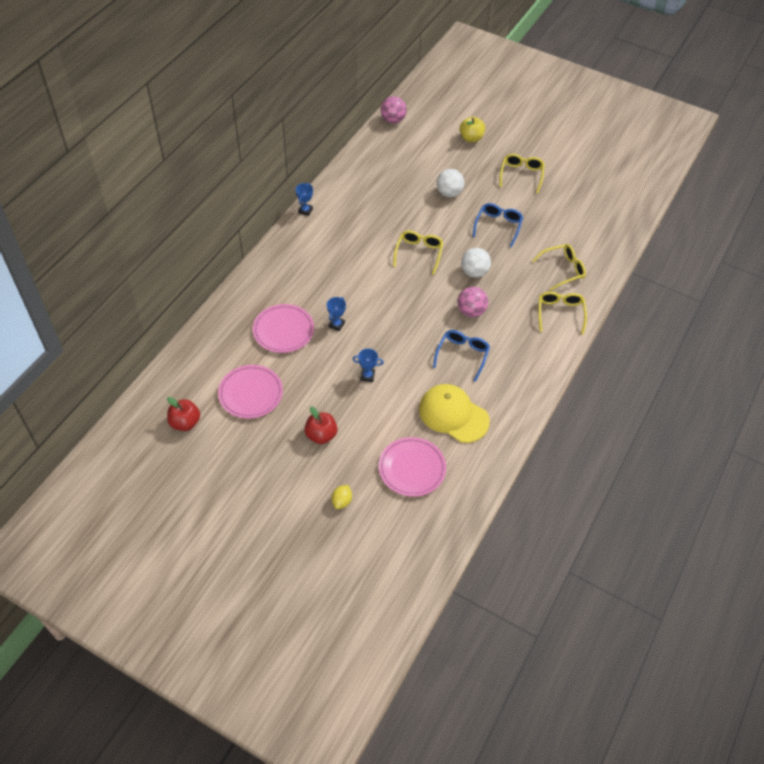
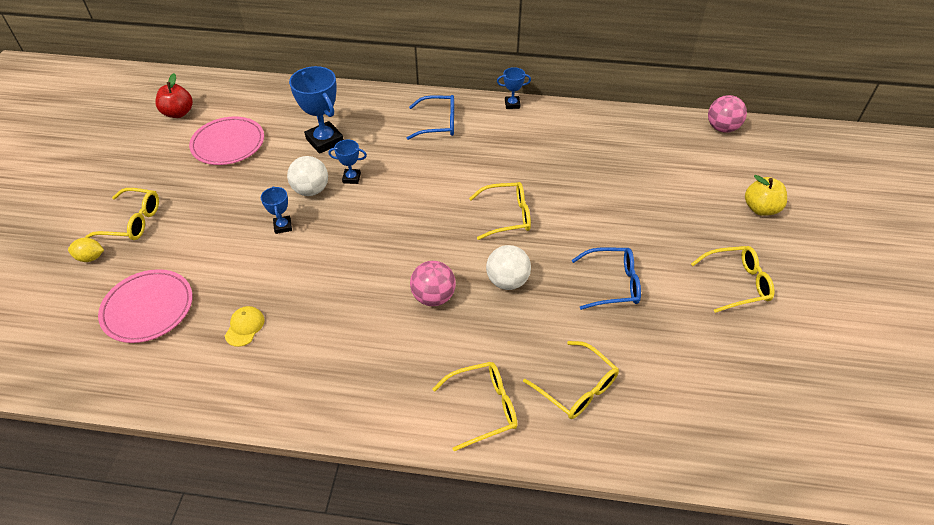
camera: 70 degrees right, 5 degrees down
pink plate [253,304,314,353] -> blue trophy [289,66,344,154]
red apple [304,406,338,444] -> none
yellow cap [419,384,490,443] -> yellow cap [225,306,265,347], size x0.44
blue glasses [433,330,490,382] -> blue glasses moved to [407,95,454,140]
white ball [437,169,464,197] -> white ball moved to [287,156,328,196]
none -> yellow glasses [85,188,159,240]

